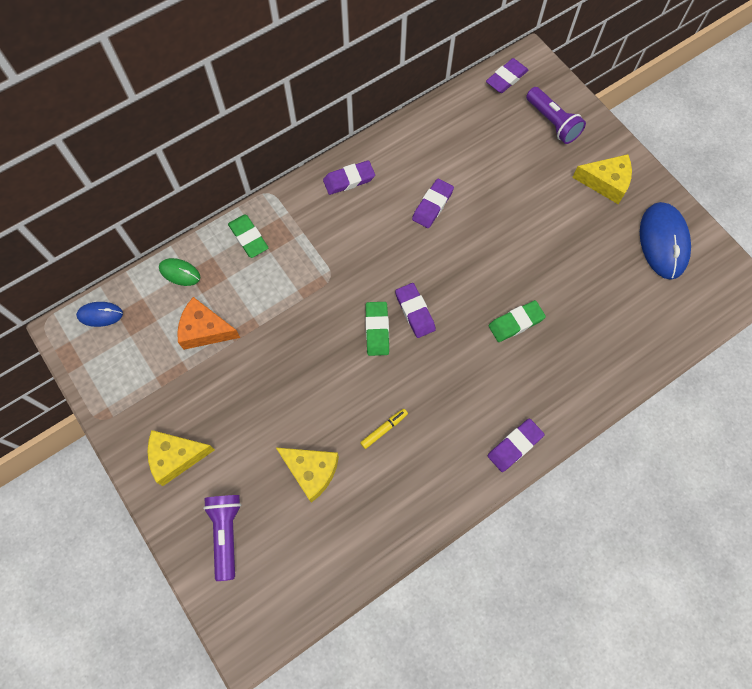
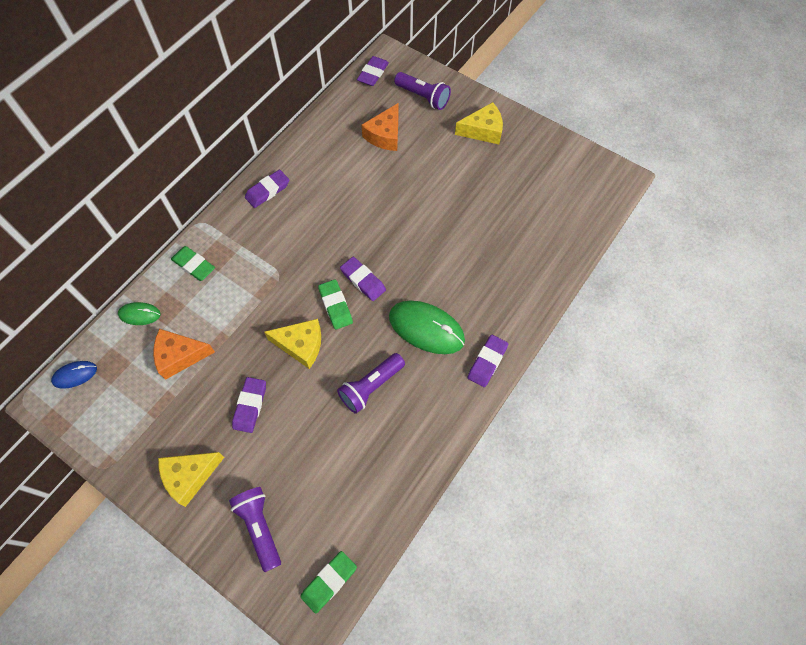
camera: 20 degrees left, 5 degrees down
yellow cheese [276,448,339,503] -> yellow cheese moved to [264,319,321,369]
yellow marker [360,409,408,449] -> purple flashlight [337,353,405,414]
purple eraser [412,179,454,228] -> purple eraser moved to [232,377,266,433]
green eraser [488,300,546,342] -> green eraser moved to [300,551,357,614]
blue mouse [640,202,691,280] -> none
none -> orange cheese [361,103,399,151]
none -> green mouse [389,301,465,354]

